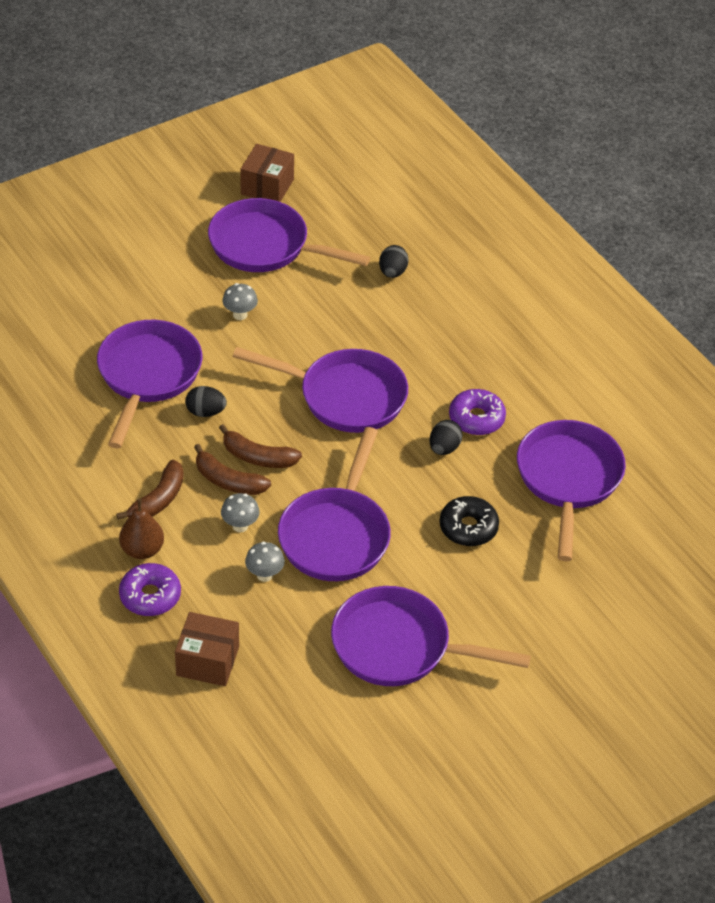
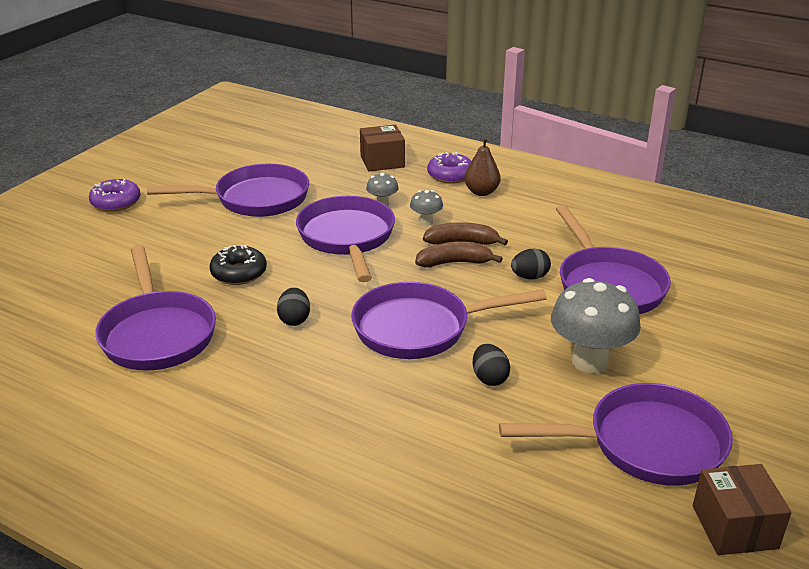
camera: 155 degrees right, 15 degrees down
brown banana [116,459,184,520] -> none
grey mushroom [222,283,258,320] -> grey mushroom [551,278,641,373], size x2.09
black egg [379,245,408,278] -> black egg moved to [473,344,510,386]
purple donut [449,389,506,435] -> purple donut moved to [89,179,141,212]

